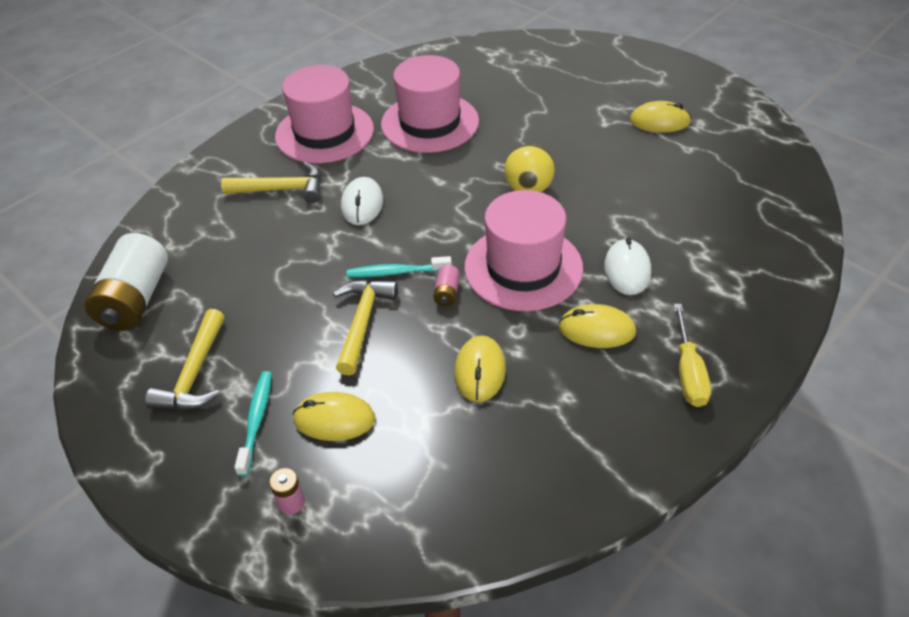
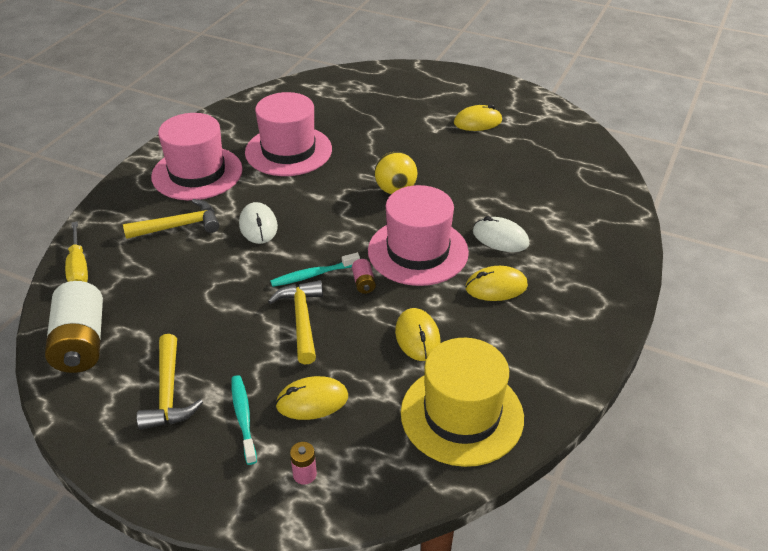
camera: 20 degrees left, 5 degrees down
white mouse [604,237,651,295] -> white mouse turned 45 degrees counterclockwise [473,216,529,252]
yellow screwdriver [674,304,711,407] -> yellow screwdriver moved to [65,222,88,282]
none -> yellow hat [401,338,524,467]

